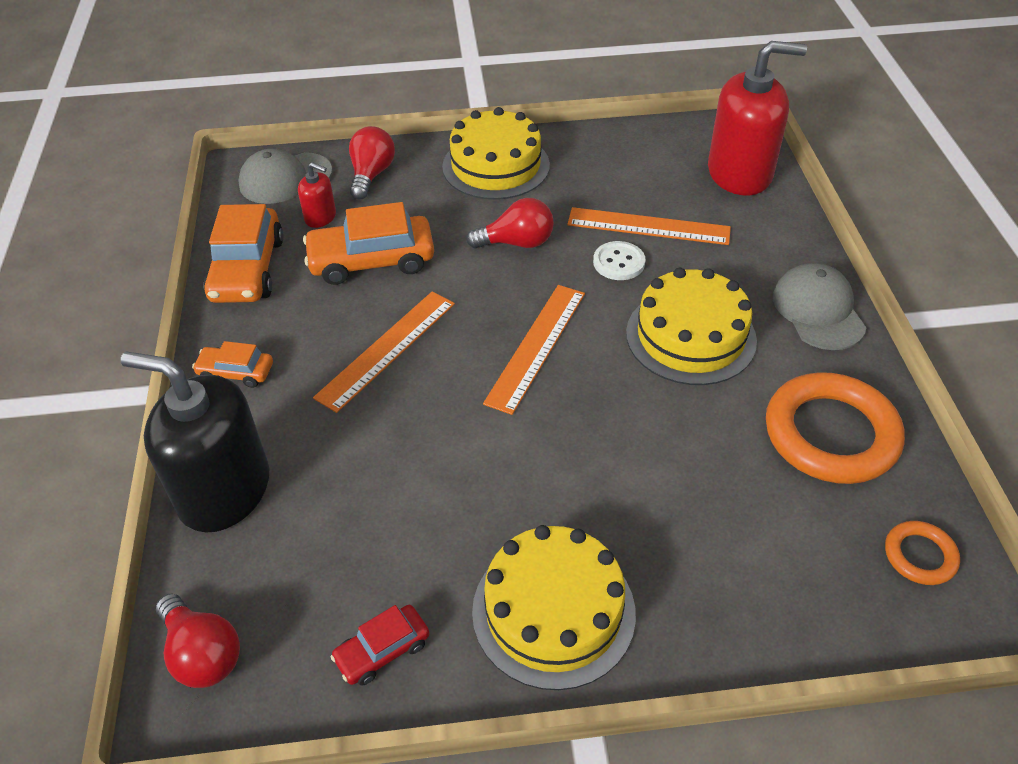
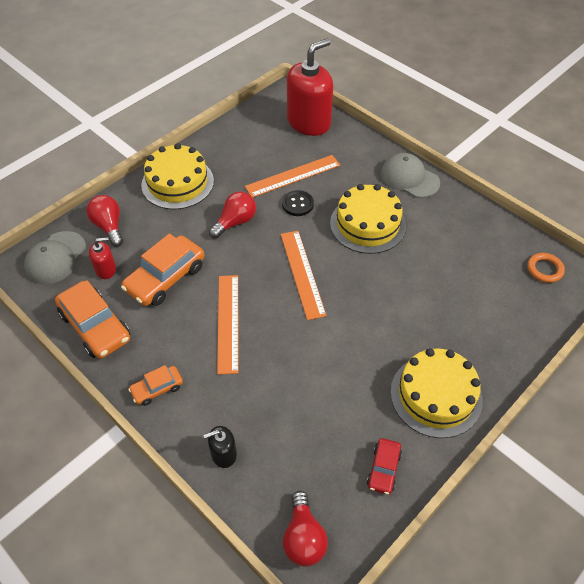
camera: 40 degrees left, 5 degrees up
black soap dispenser [121,351,269,533] -> black soap dispenser [204,426,237,468], size x0.45
red light bulb [156,593,240,688] -> red light bulb turned 75 degrees clockwise [283,491,328,567]
white button [593,241,645,280] -> black button [282,190,314,216]
orange ring [766,372,905,484] -> none

